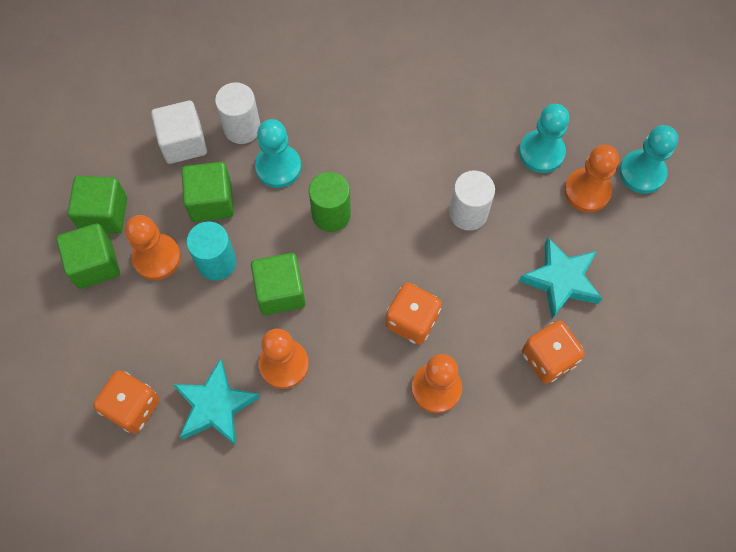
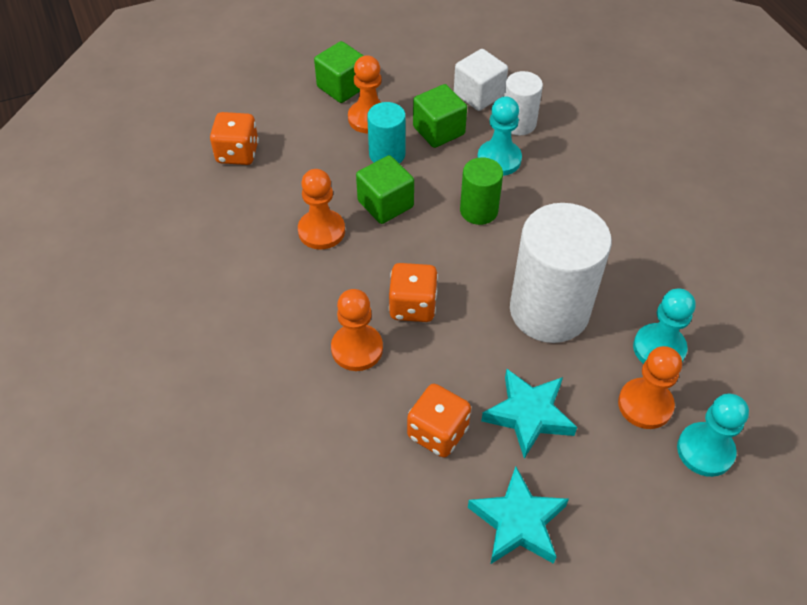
camera: 65 degrees right, 15 degrees down
green cube [68,176,127,234] -> none
turquoise star [173,359,260,445] -> turquoise star moved to [468,467,569,565]
white cylinder [449,170,495,231] -> white cylinder [510,203,612,343], size x1.92

